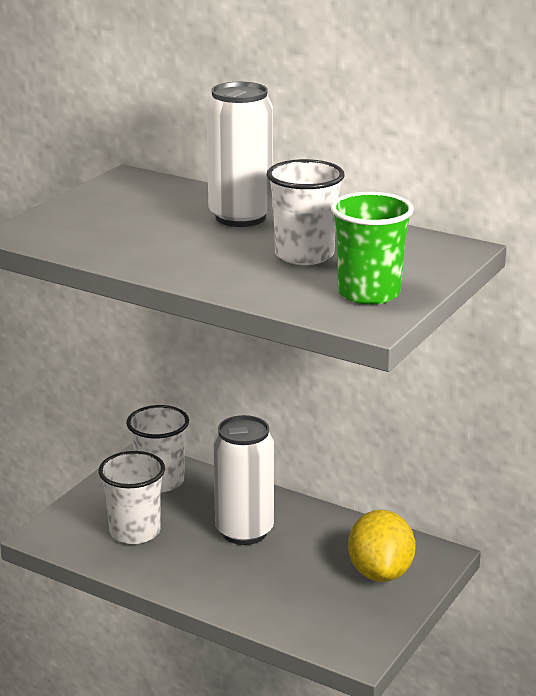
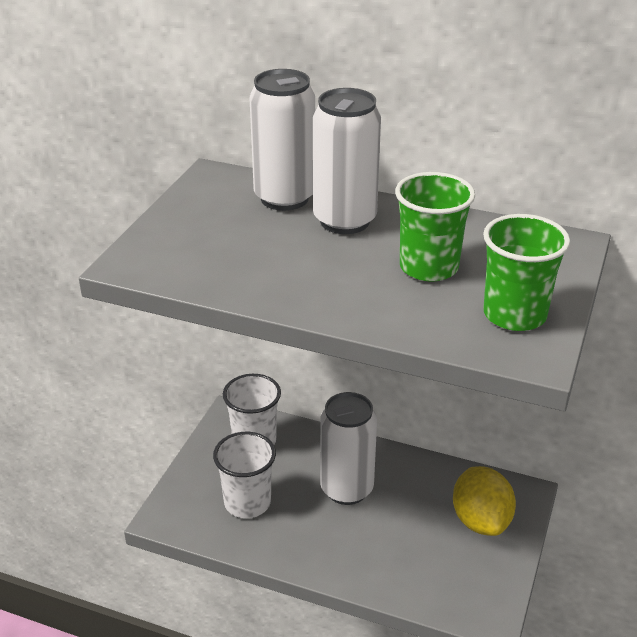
camera: 10 degrees left, 10 degrees up
white cup [267,159,345,265] -> green cup [395,172,475,282]
none -> white can [250,69,315,211]

